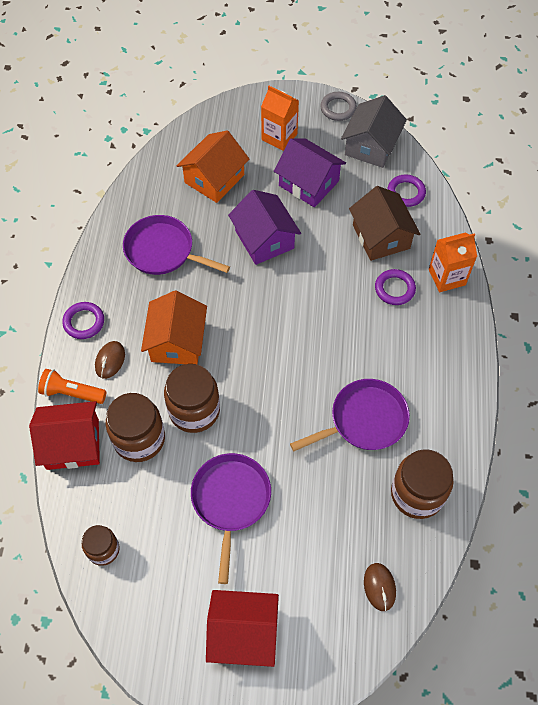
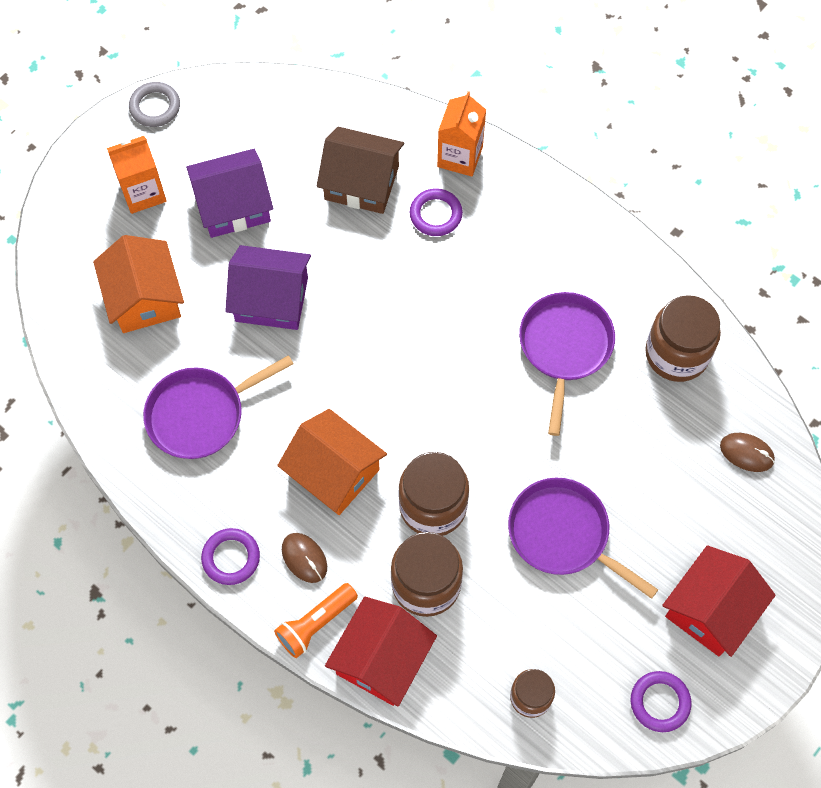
camera: 55 degrees left, 5 degrees up
grey house [341,95,407,168] -> none
purple ring [388,174,426,207] -> purple ring moved to [631,671,691,732]

